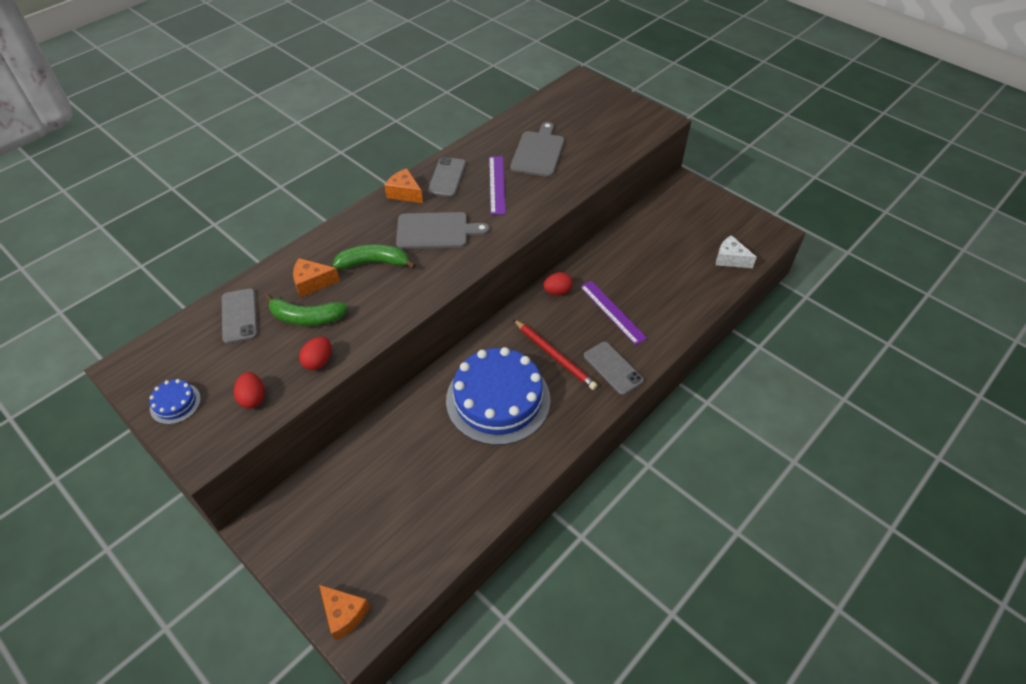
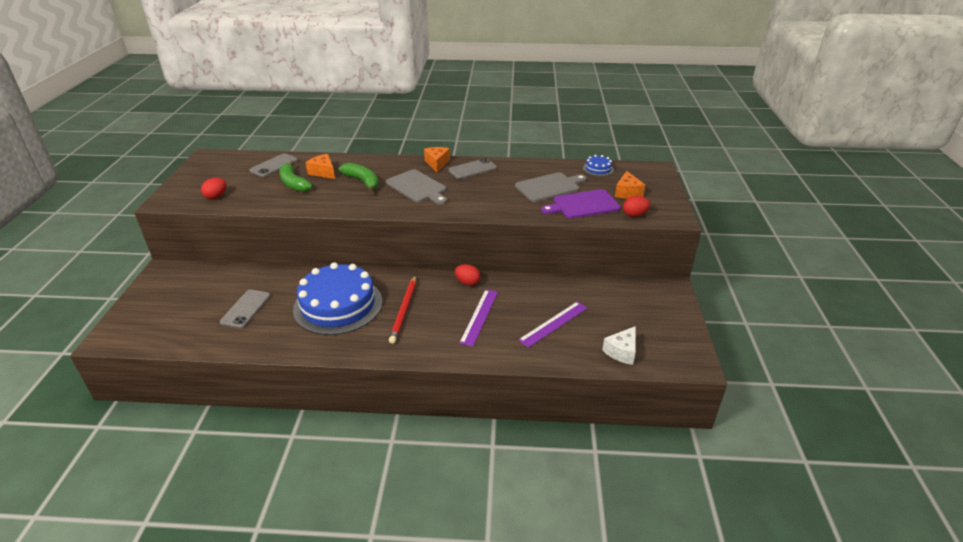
camera: 50 degrees right, 15 degrees down
blue cake [149,379,201,424] -> blue cake moved to [583,155,614,176]
red egg [299,337,331,370] -> red egg moved to [623,196,650,217]
orange cheese [319,585,370,641] -> orange cheese moved to [615,171,645,199]
purple ruler [489,156,506,215] -> purple ruler moved to [518,302,587,348]
grey phone [584,342,644,395] -> grey phone moved to [220,290,271,328]
white cheese [716,235,757,268] -> white cheese turned 135 degrees counterclockwise [602,326,636,365]
none -> purple cutting board [541,189,620,218]

